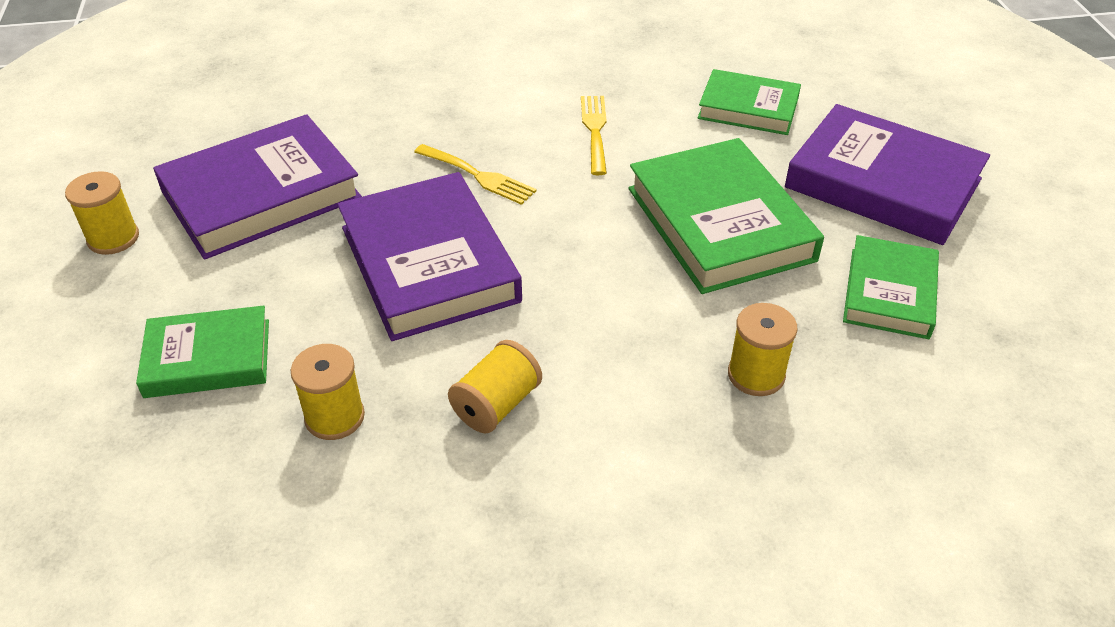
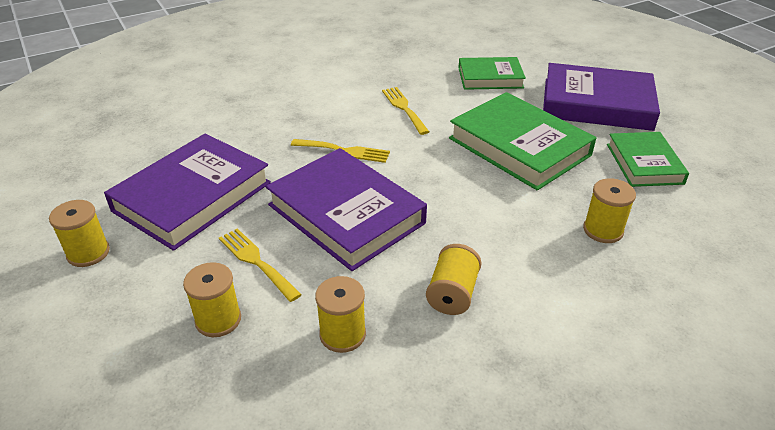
camera: 20 degrees left, 5 degrees down
green book [136,306,269,398] -> yellow spool [183,262,241,337]
none -> yellow fork [219,228,302,302]

